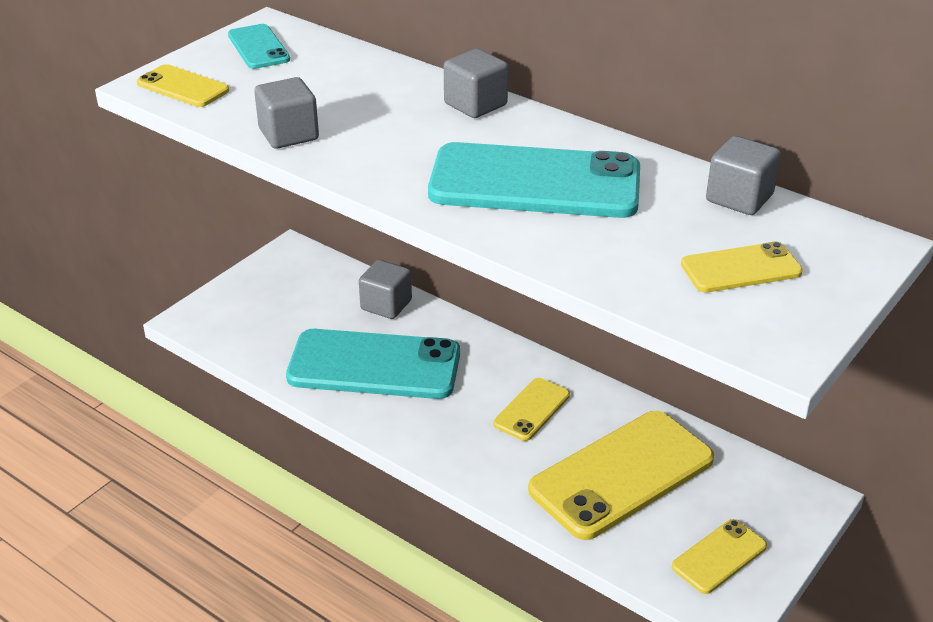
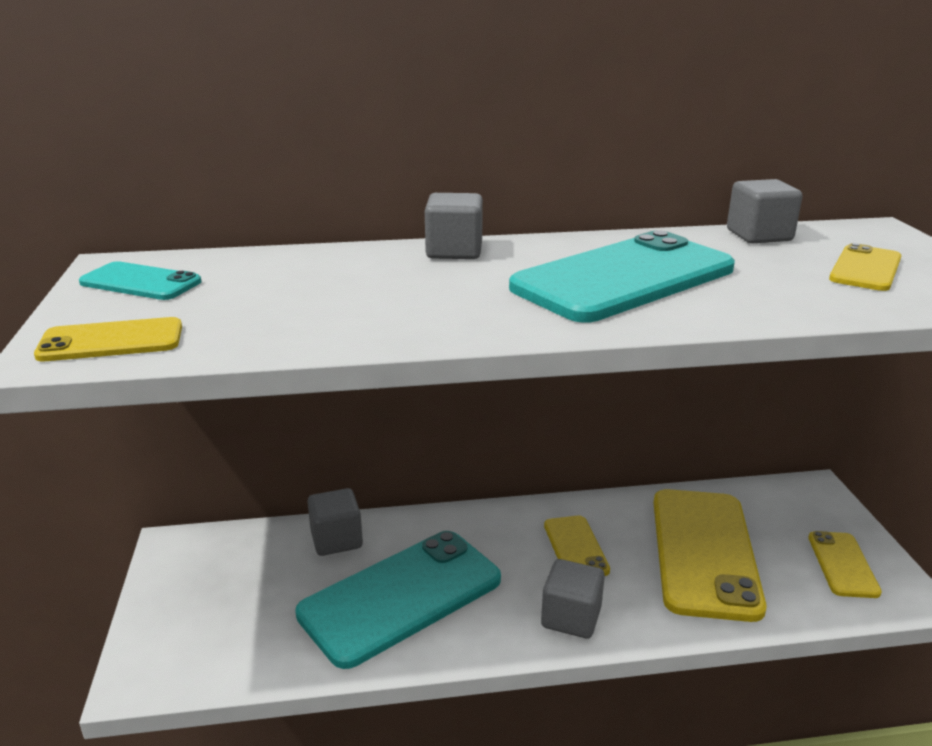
camera: 45 degrees left, 10 degrees down
grey cube [254,77,319,149] -> grey cube moved to [541,559,605,639]

